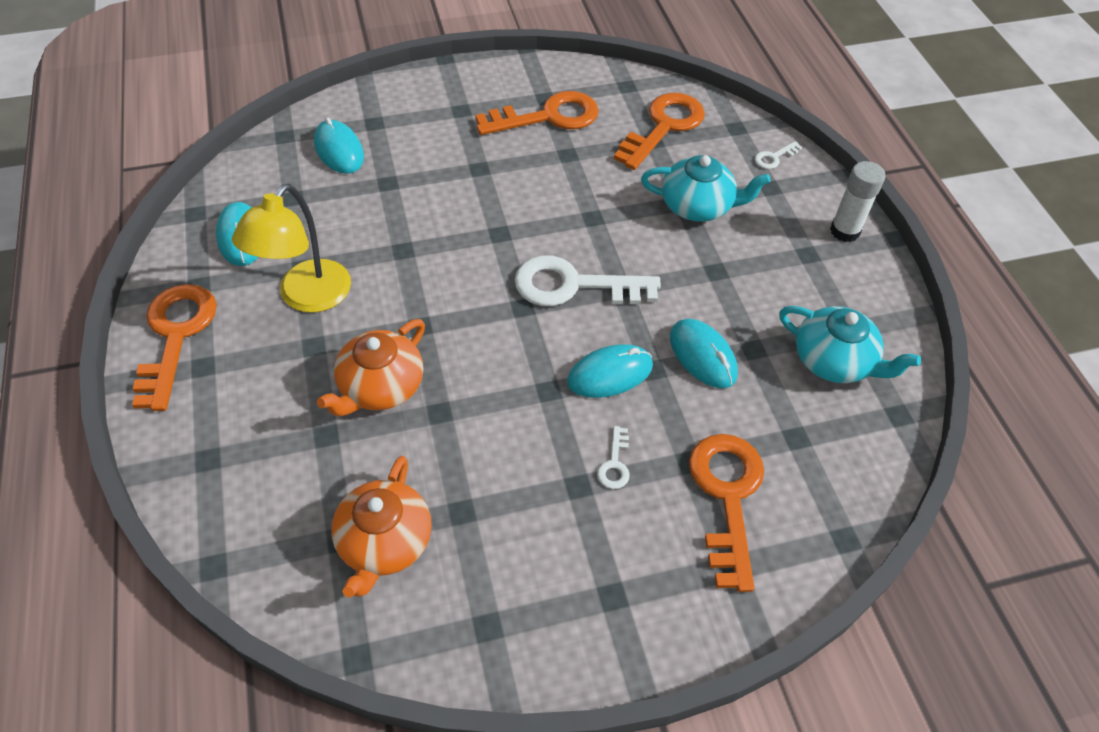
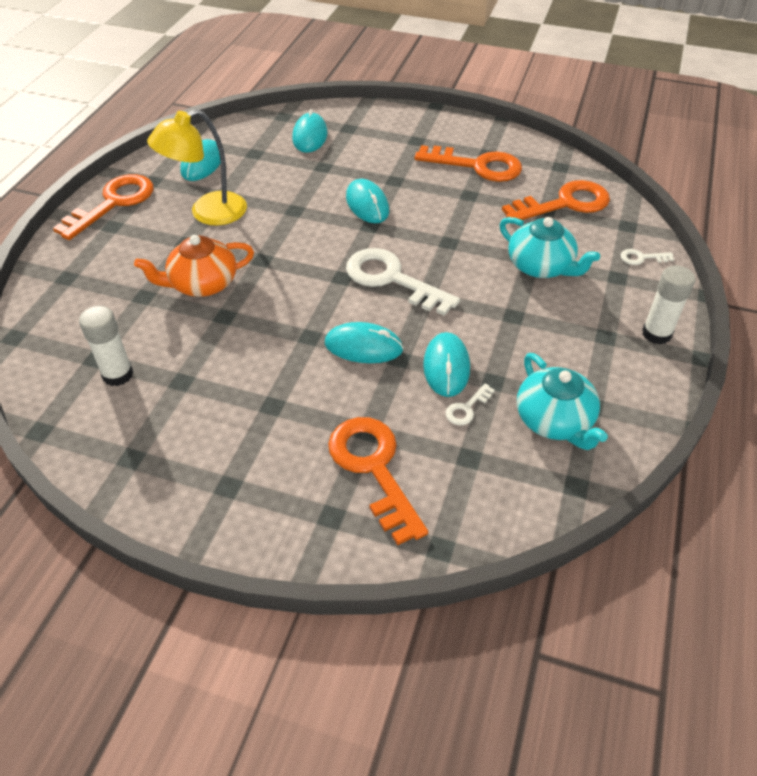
camera: 35 degrees right, 5 degrees down
orange teapot [331,456,432,598] -> white glue stick [79,306,134,386]
white key [597,426,630,489] -> white key moved to [446,383,495,425]
orange key [689,434,764,592] -> orange key turned 60 degrees counterclockwise [328,417,428,545]
none -> turquoise mouse [346,179,389,223]

